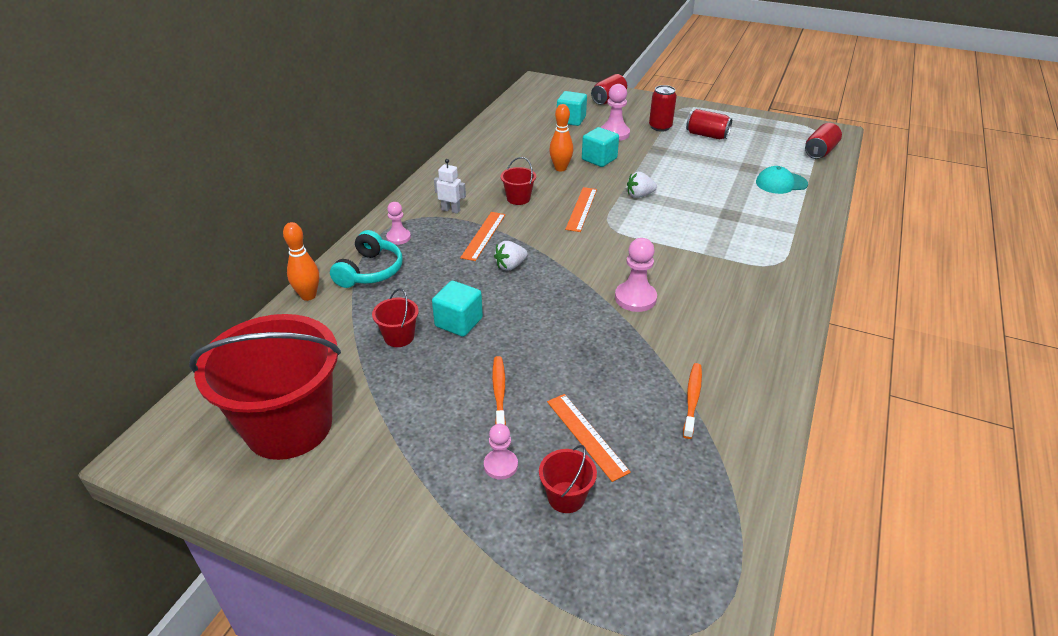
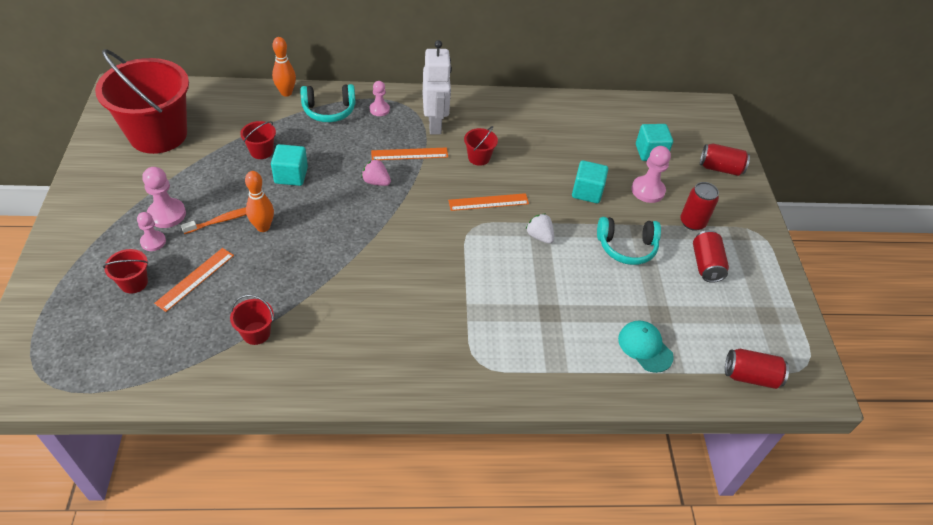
camera: 60 degrees right, 10 degrees up
white robot [434,159,466,214] -> white robot [423,40,452,134], size x1.92
white strawberry [494,241,528,271] -> pink strawberry [361,159,391,186]
orange bowling pin [549,104,573,171] -> orange bowling pin moved to [245,171,274,232]
pink pawn [615,238,657,312] -> pink pawn moved to [142,167,186,228]
orange toothbrush [683,363,702,439] -> red bucket [230,295,274,345]
none -> turquoise headphones [597,217,661,265]

